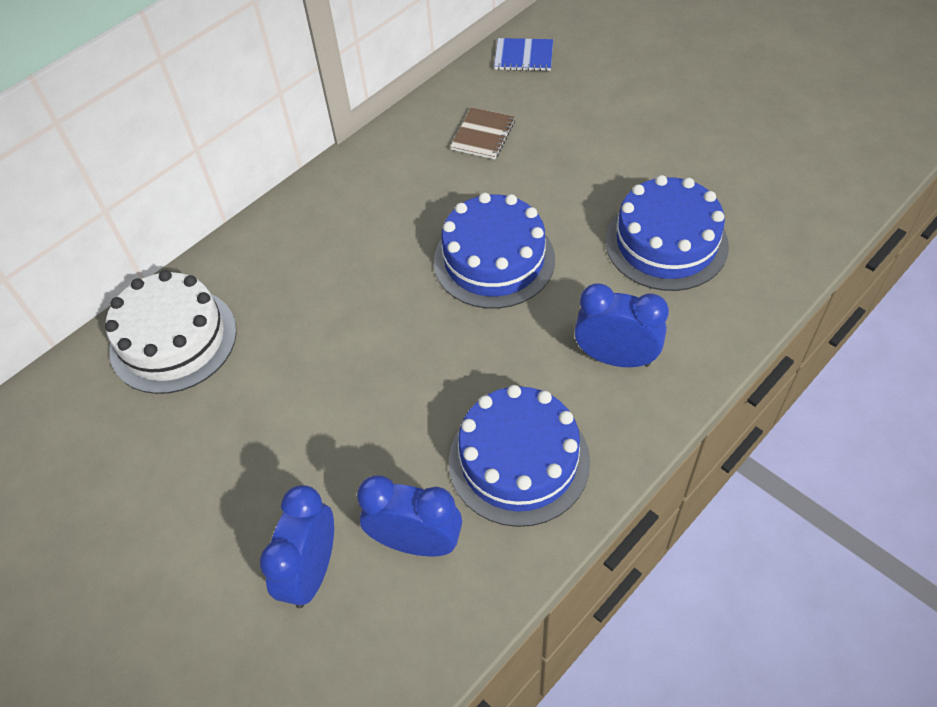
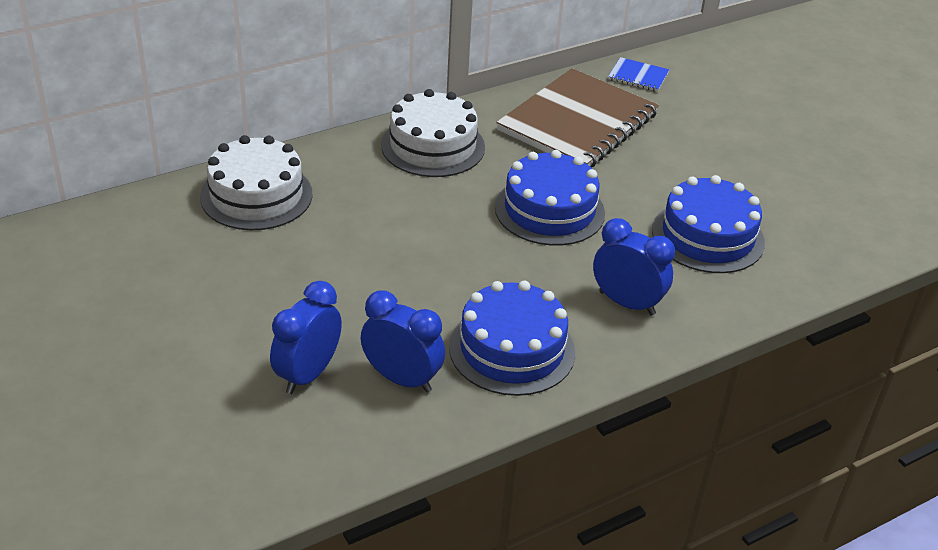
camera: 10 degrees right, 15 degrees down
brown notebook [450,107,515,159] -> brown notebook [496,68,659,167], size x2.44
none -> white cake [381,89,485,177]

